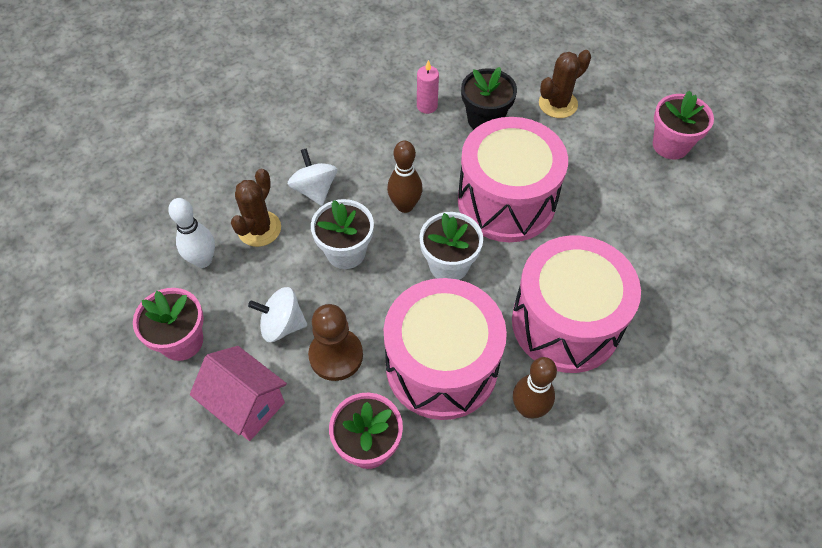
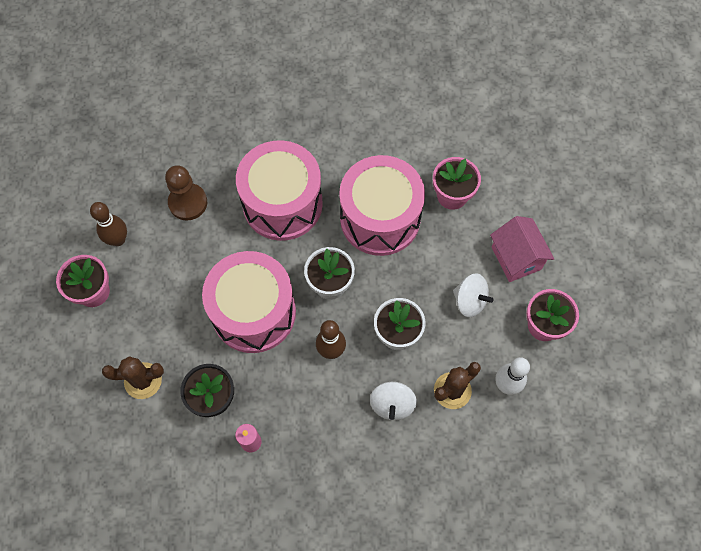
camera: 150 degrees left, 10 degrees up
brown pawn [308,304,363,381] -> brown pawn moved to [165,165,207,220]
brown bowling pin [513,357,557,418] -> brown bowling pin moved to [90,202,127,246]

